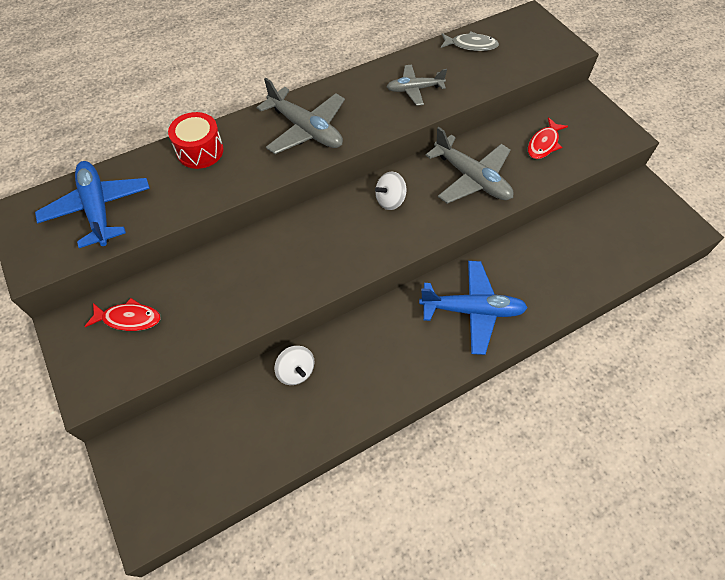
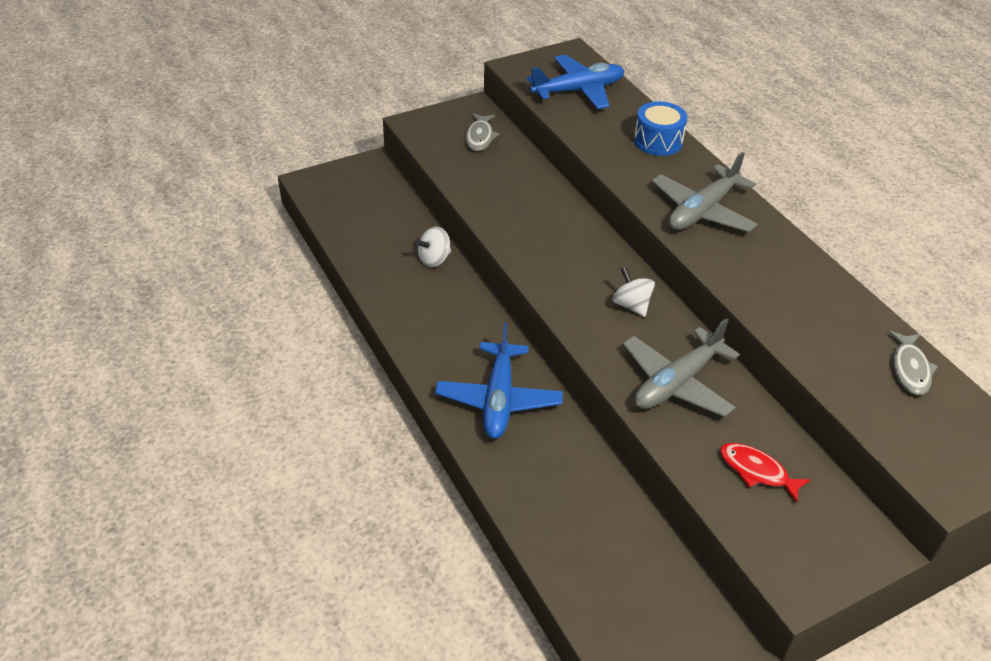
camera: 90 degrees right, 15 degrees down
red fish [85,298,160,331] -> grey fish [466,113,499,151]
red drum [168,112,224,169] -> blue drum [634,101,688,156]
grey plane [387,65,447,106] -> none

